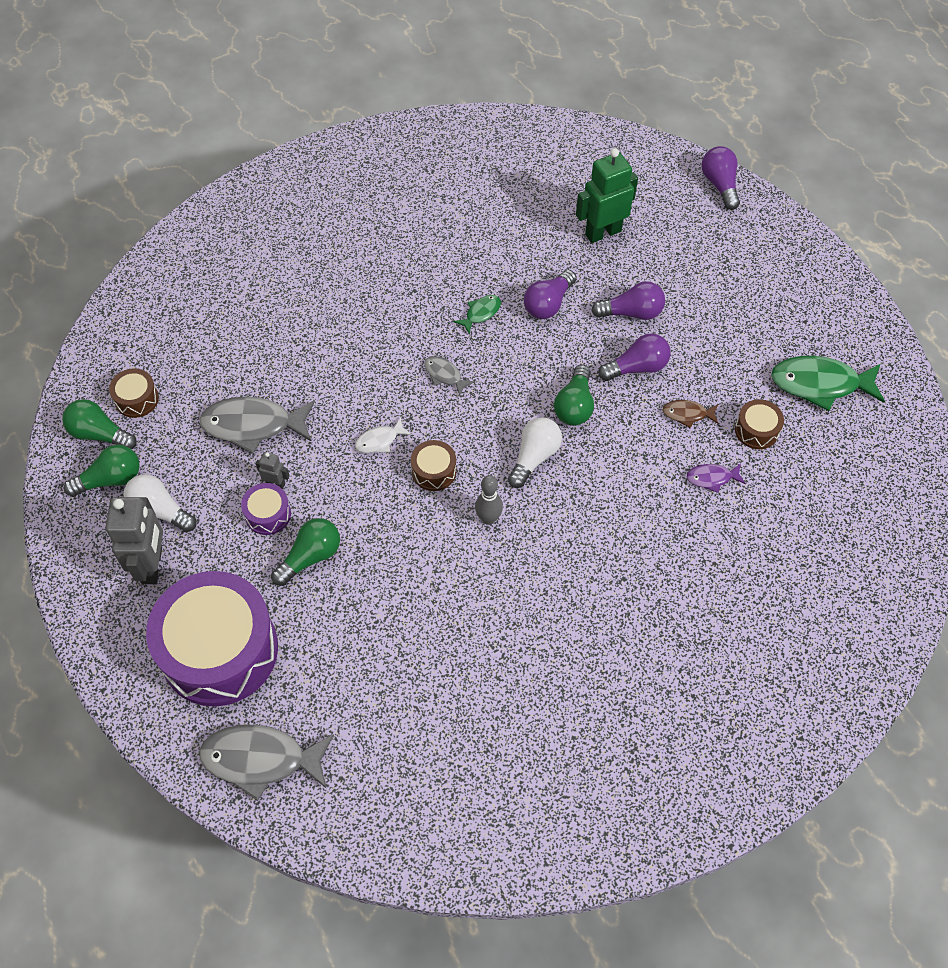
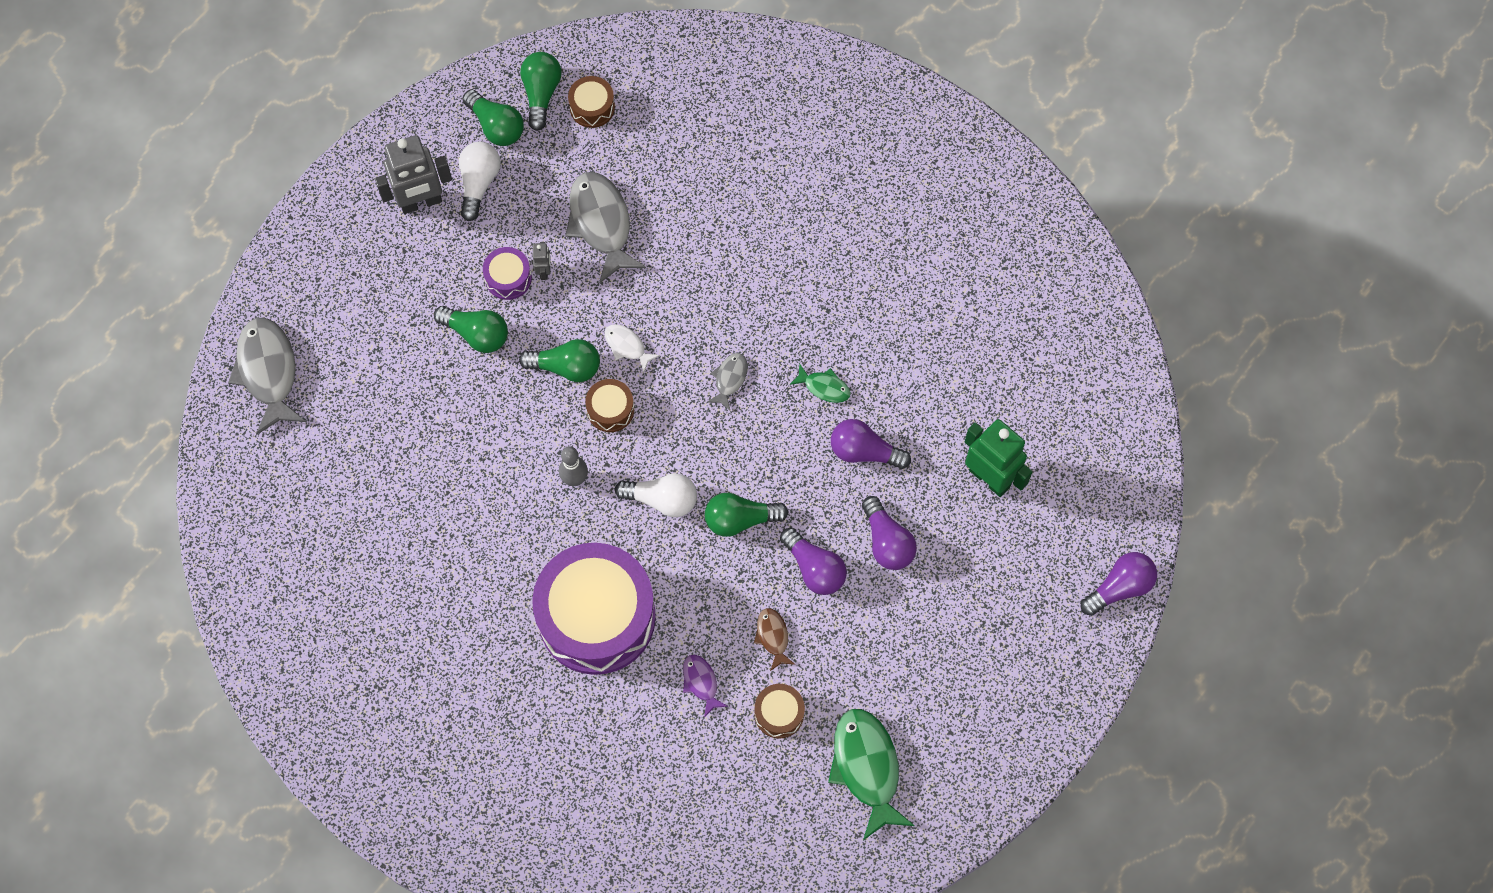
camera: 70 degrees right, 10 degrees up
purple drum [146,571,278,707] -> purple drum moved to [532,543,656,675]
none -> green light bulb [519,339,600,382]

